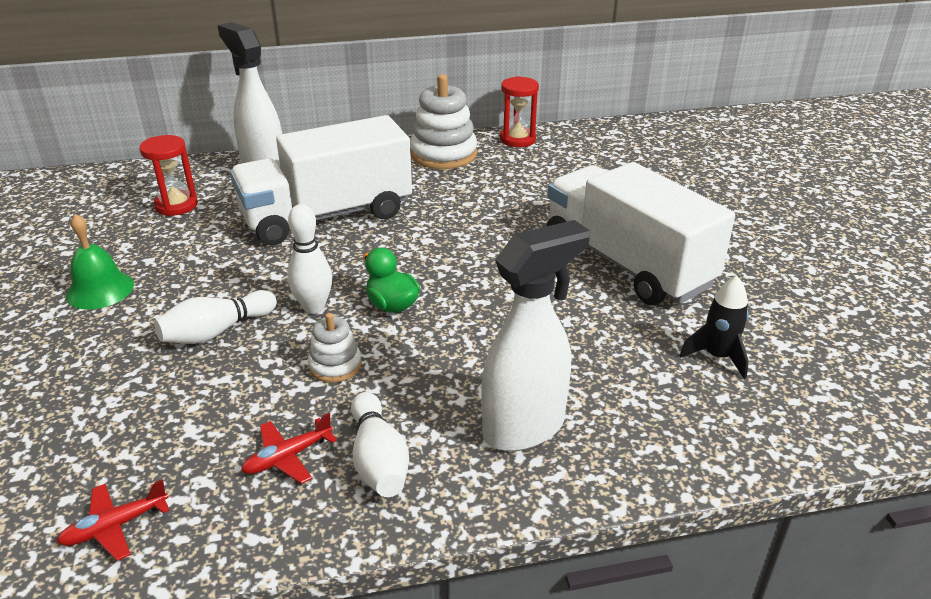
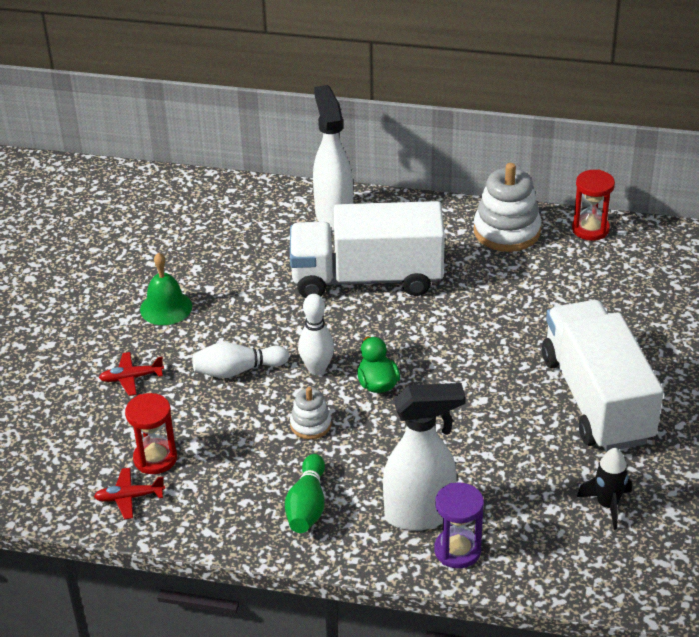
camera: 25 degrees right, 5 degrees up
red hourglass [139,135,198,216] -> red hourglass moved to [125,393,177,474]
red plane [241,413,337,484] -> red plane moved to [99,352,164,396]
white bowling pin [351,392,409,497] -> green bowling pin [285,454,325,533]
none -> purple hourglass [434,483,484,569]

